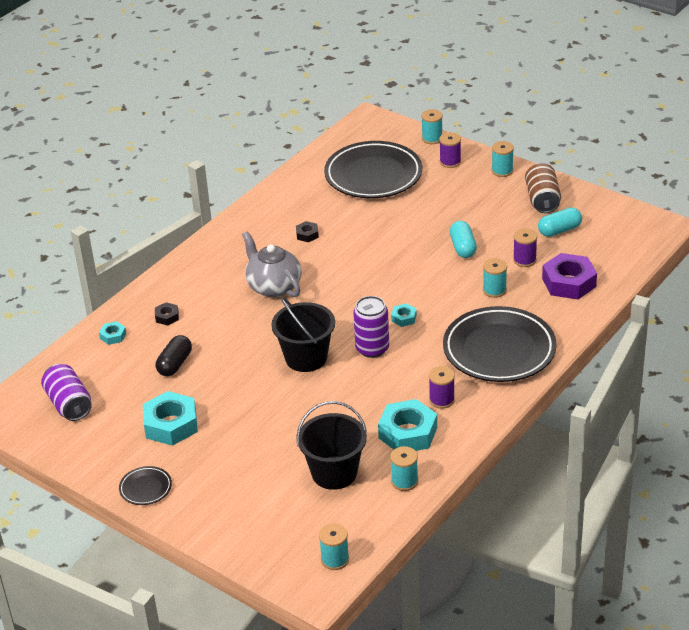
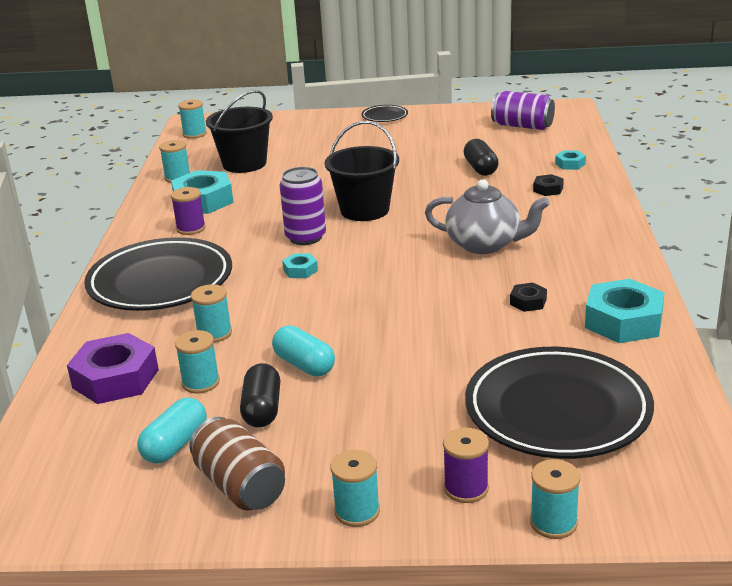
camera: 145 degrees right, 10 degrees down
turquoise nut [143,391,198,446] -> turquoise nut moved to [585,279,665,343]
purple spool [513,228,537,267] -> turquoise spool [175,330,220,394]
none -> black capsule [240,363,280,428]

